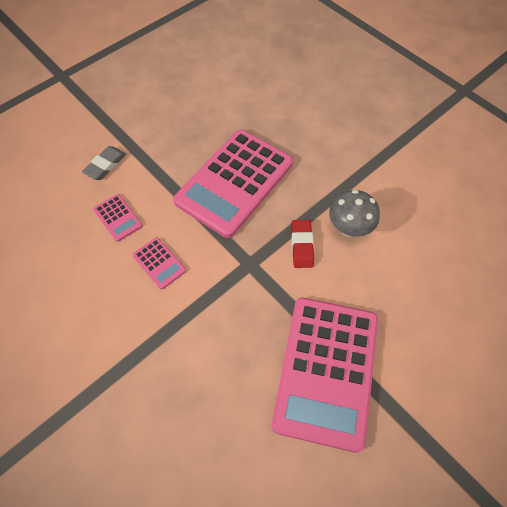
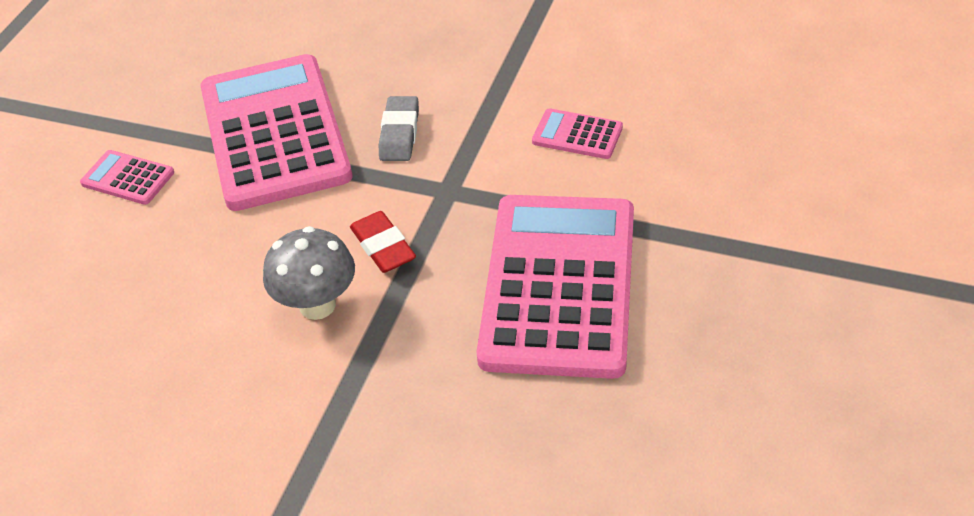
camera: 155 degrees right, 15 degrees down
grey eraser [82,146,126,180] -> grey eraser moved to [379,96,419,161]
pink calculator [93,194,143,242] -> pink calculator moved to [80,150,174,205]

